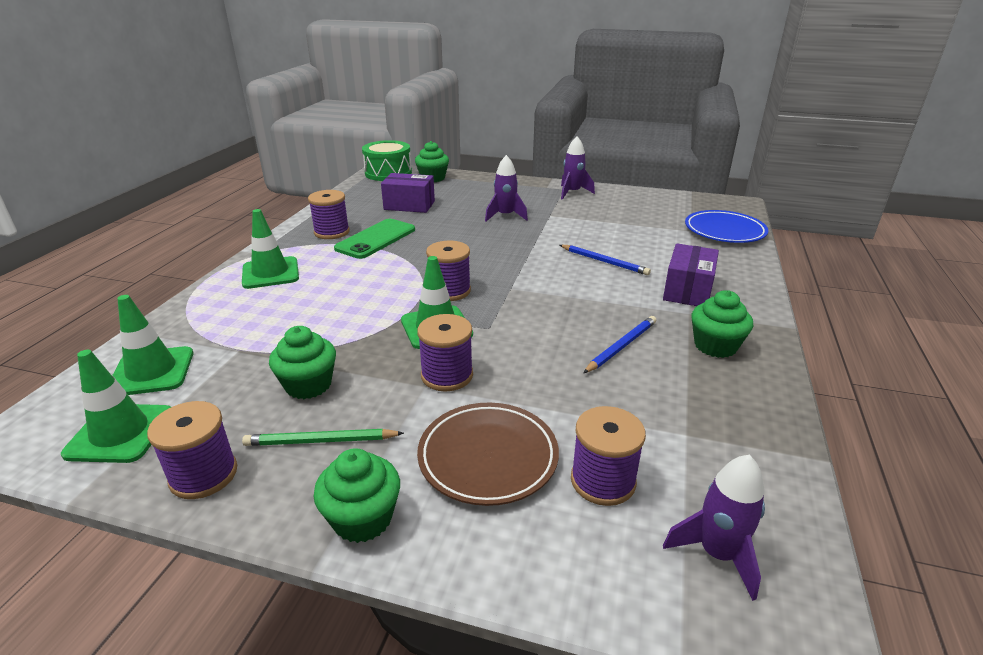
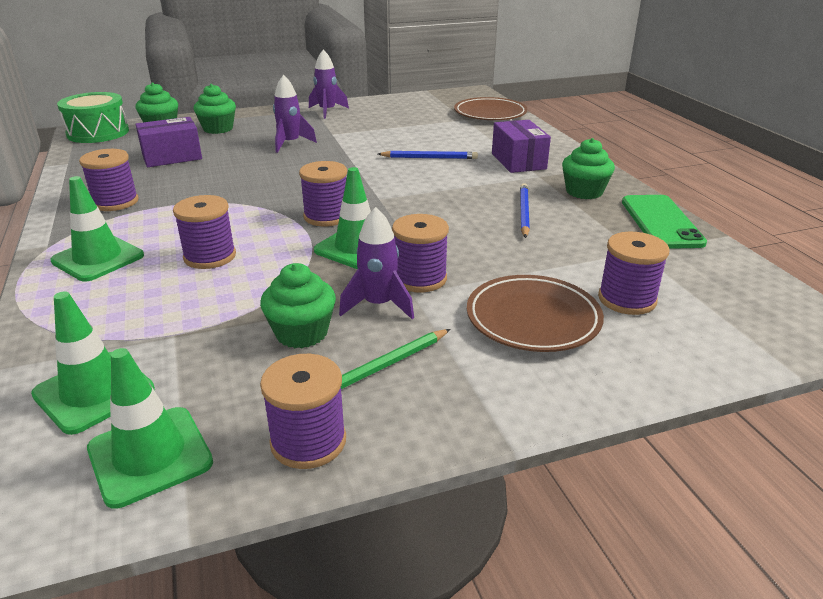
camera: 35 degrees left, 0 degrees up
green cupcake [314,448,400,543] -> green cupcake moved to [194,84,236,134]
green phone [334,219,415,259] -> green phone moved to [622,195,707,249]
purple rocket [663,455,765,601] -> purple rocket moved to [339,207,414,319]
blue plate [685,210,768,243] -> brown plate [454,97,528,120]
none -> purple spool [173,195,236,269]

